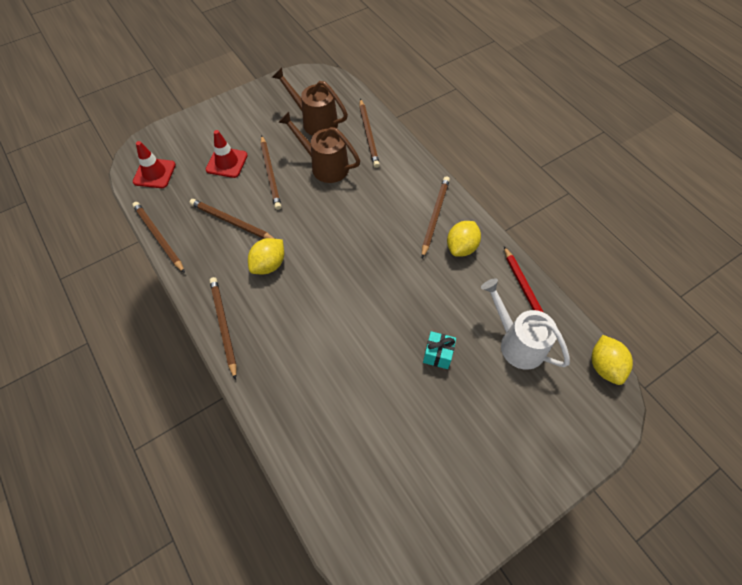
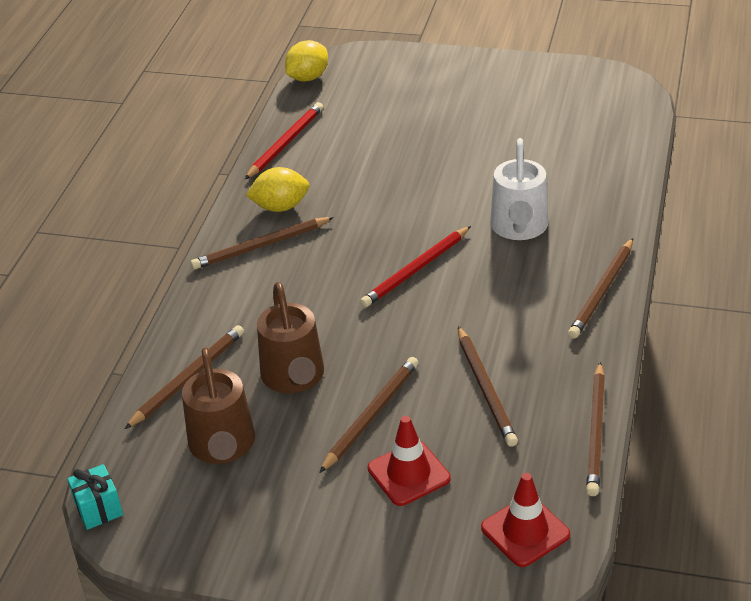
camera: 130 degrees left, 20 degrees down
yellow lemon [248,238,284,274] -> none
turquoise gift [423,331,456,369] -> turquoise gift moved to [67,464,123,530]
white watering can [481,278,570,370] -> white watering can moved to [490,138,548,240]
none -> red pencil [360,226,471,308]

